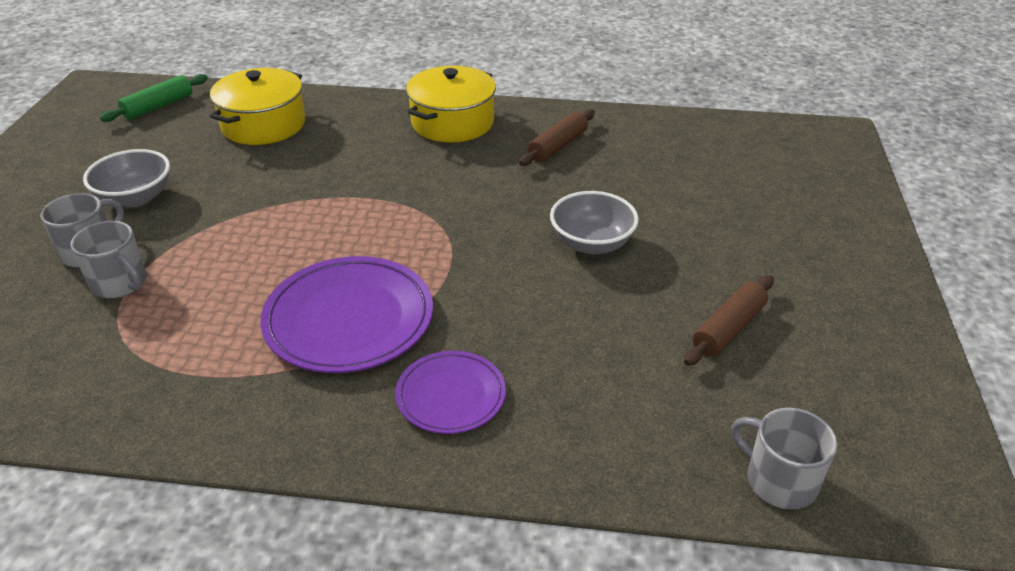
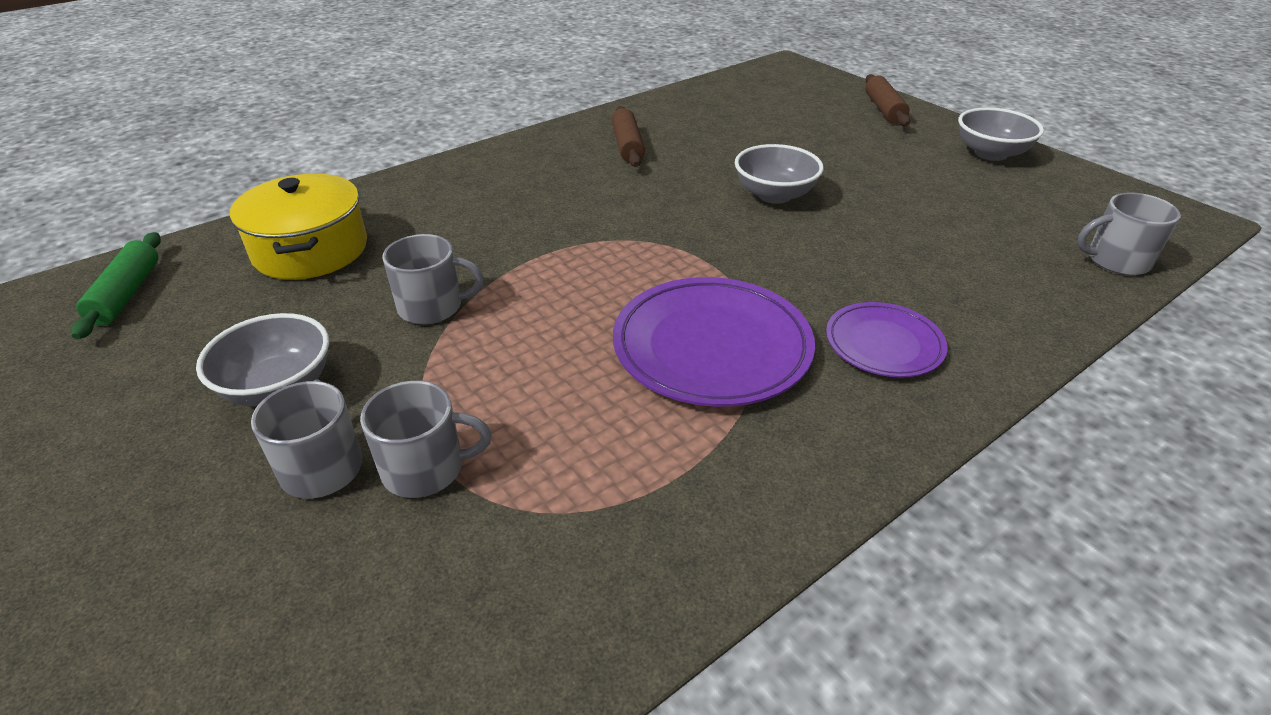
camera: 45 degrees left, 0 degrees up
yellow pot [406,66,496,143] -> none
brown rolling pin [684,275,774,366] -> brown rolling pin moved to [865,74,910,126]
none -> grey mug [382,234,484,324]
none -> grey bowl [958,107,1044,161]

